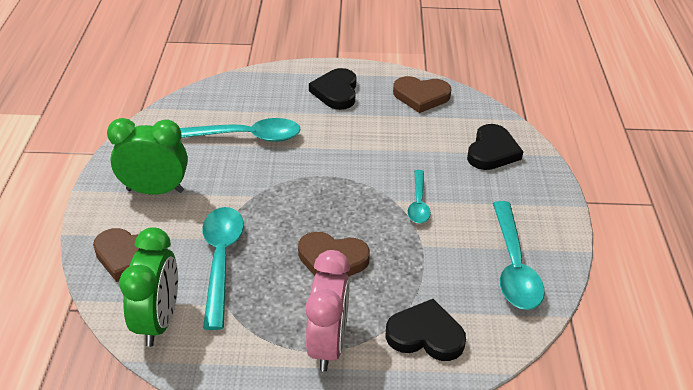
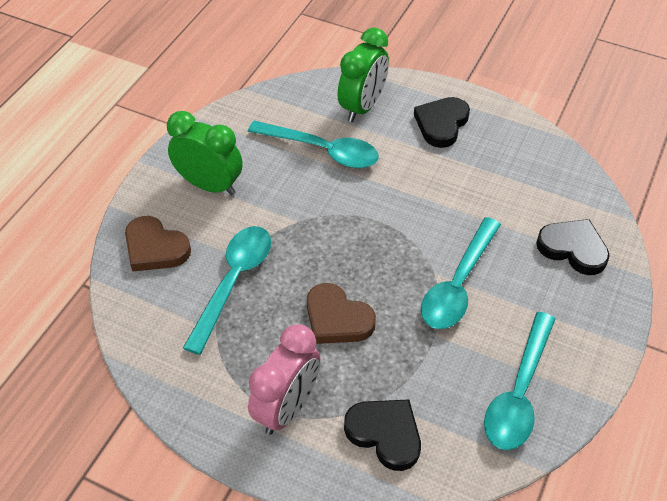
camera: 25 degrees right, 10 degrees up
green clock [119,227,178,347] -> green clock moved to [338,28,389,122]
brown heart [393,76,452,113] -> none
turquoise spoon [408,170,431,223] -> turquoise spoon [421,217,501,329], size x1.72
black heart [467,124,523,170] -> black heart turned 105 degrees counterclockwise [536,219,610,275]

